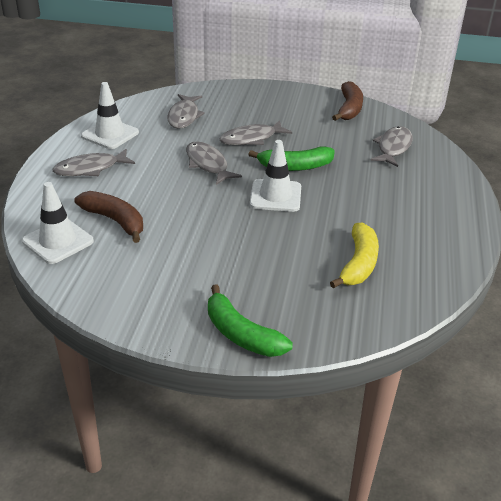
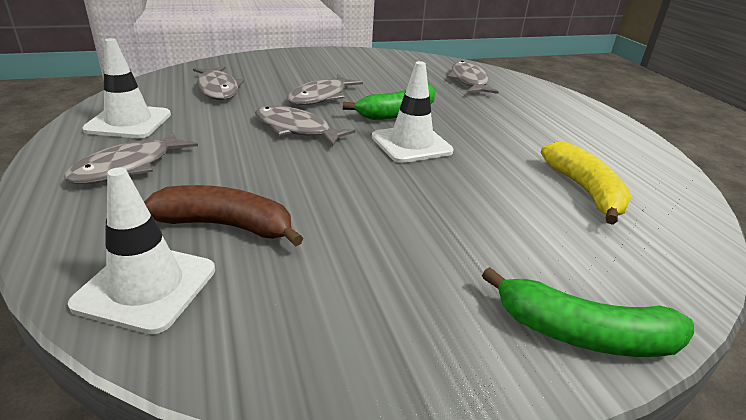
camera: 30 degrees left, 5 degrees down
brown banana [332,81,363,121] -> none

